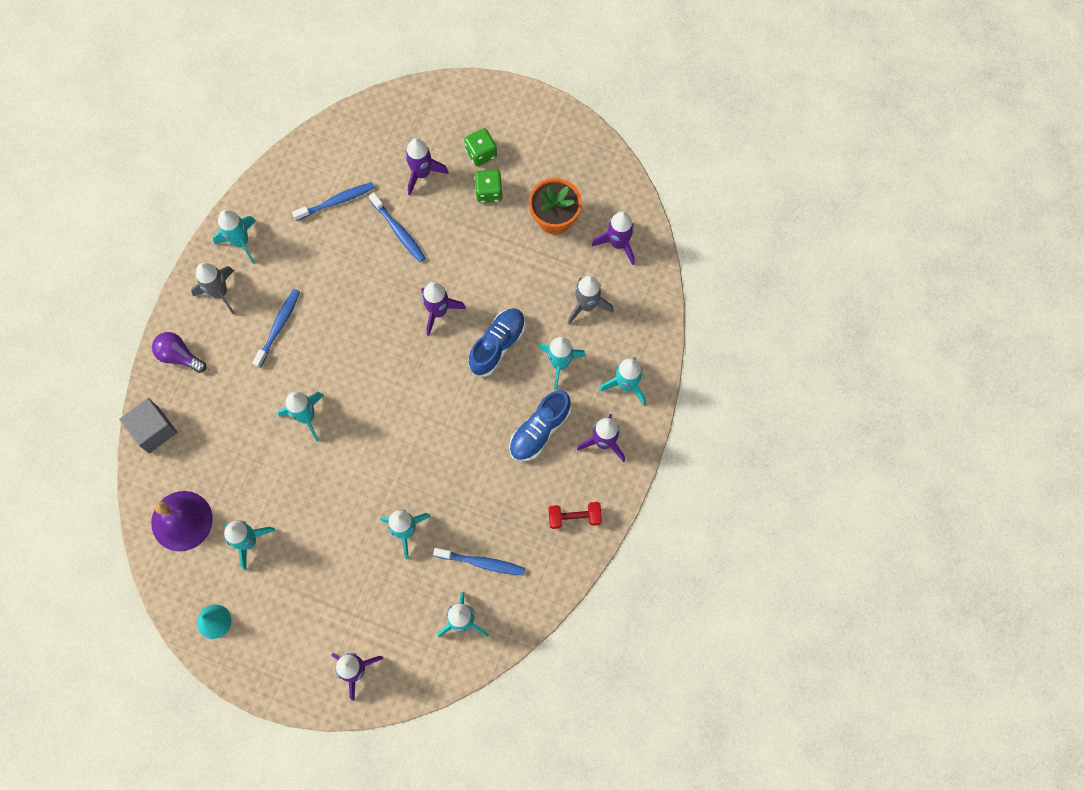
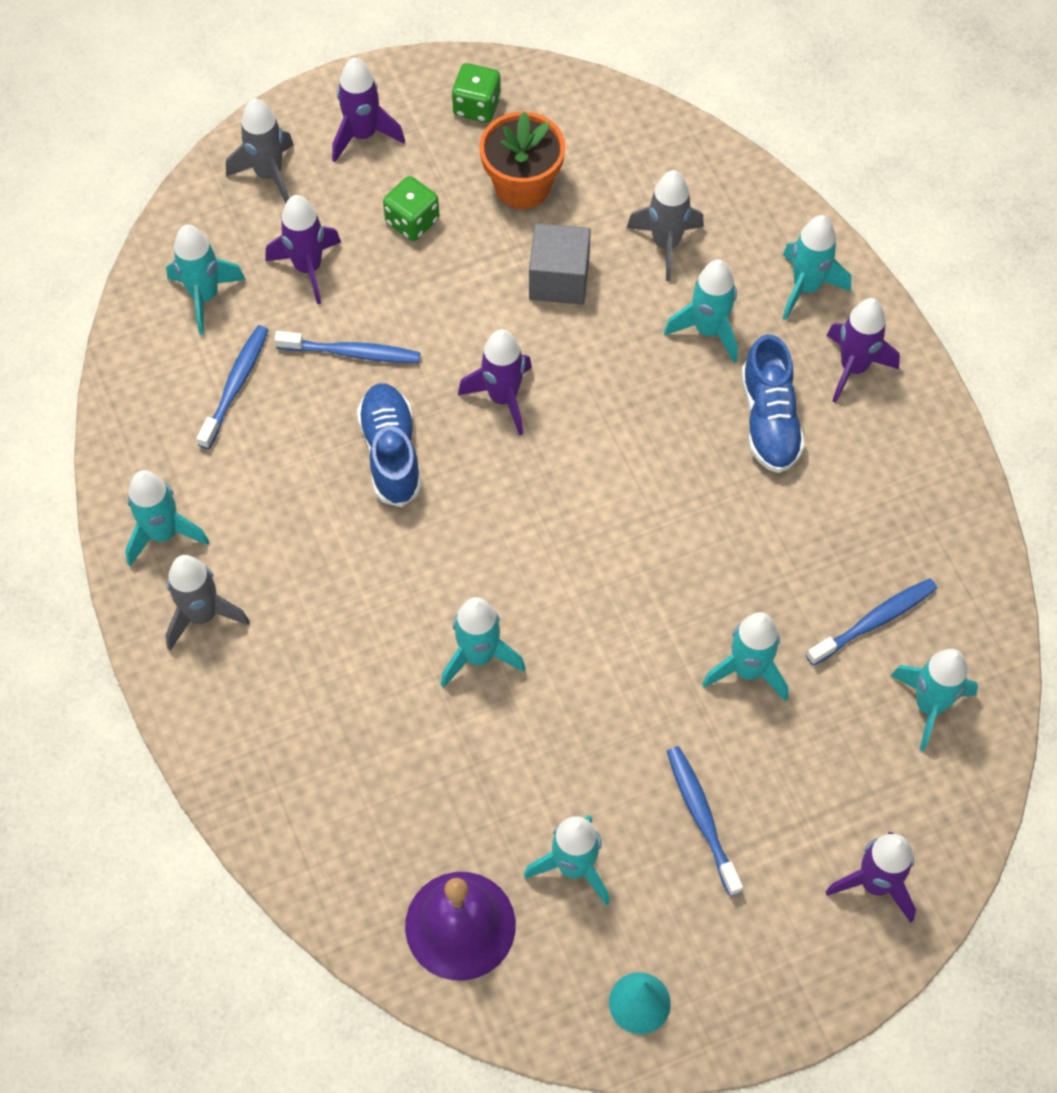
camera: 45 degrees left, 10 degrees down
grey cube [119,398,177,453] -> grey cube moved to [529,223,591,305]
purple light bulb [152,332,206,373] -> none
blue toothbrush [252,289,300,368] -> blue toothbrush moved to [667,746,743,896]
green dice [464,128,497,166] -> green dice moved to [452,63,501,123]
blue shoe [468,308,526,377] -> blue shoe moved to [357,383,422,507]
red dumbbell [548,502,602,529] -> none
purple rocket [592,211,635,265] -> purple rocket moved to [332,58,405,162]
none -> turquoise rocket [166,224,246,335]
none -> grey rocket [226,98,294,203]

